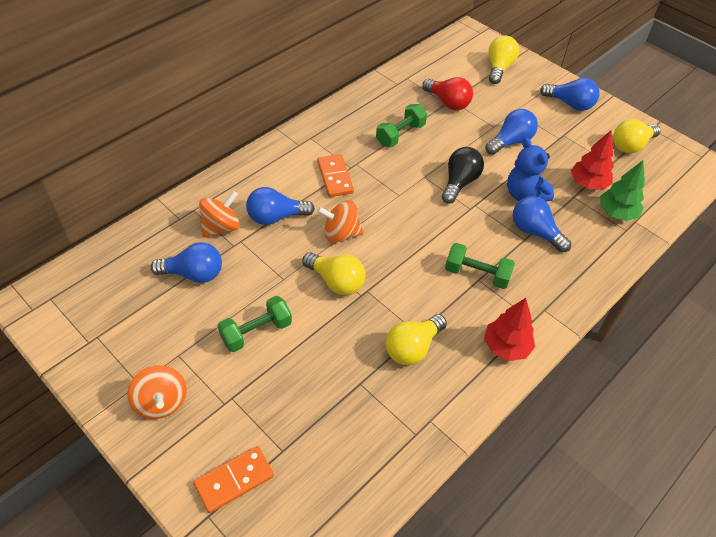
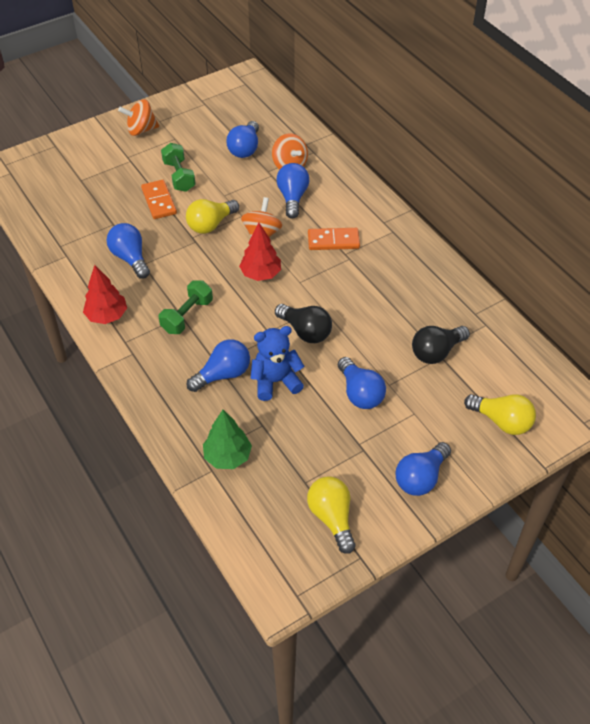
camera: 105 degrees right, 0 degrees up
orange domino [193,446,274,513] -> orange domino moved to [141,180,177,219]
green dumbbell [376,104,427,147] -> none
yellow light bulb [385,314,447,365] -> blue light bulb [106,223,150,279]
red light bulb [422,77,473,110] -> black light bulb [412,326,470,364]
red tree [571,130,614,190] -> red tree moved to [239,223,281,281]

